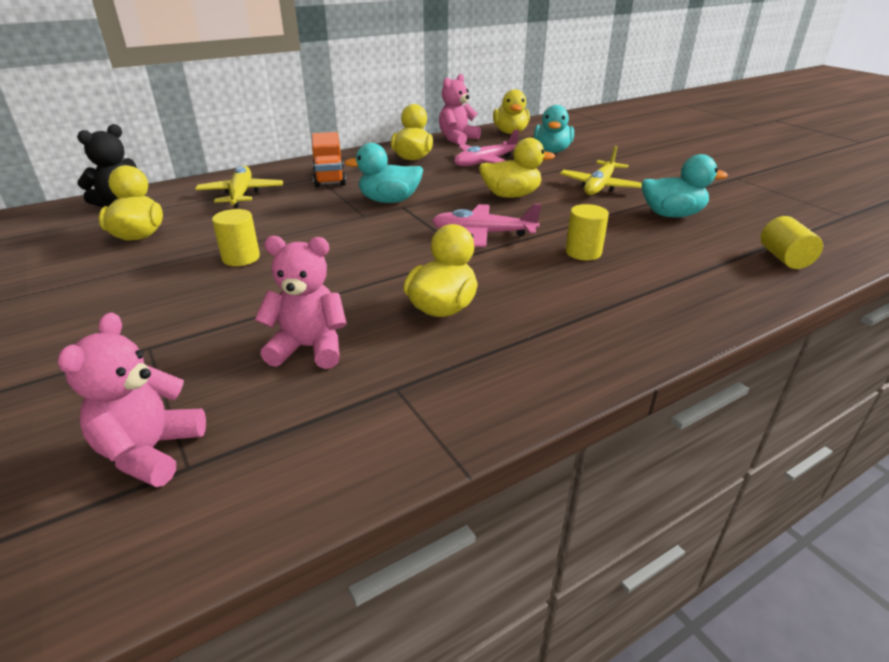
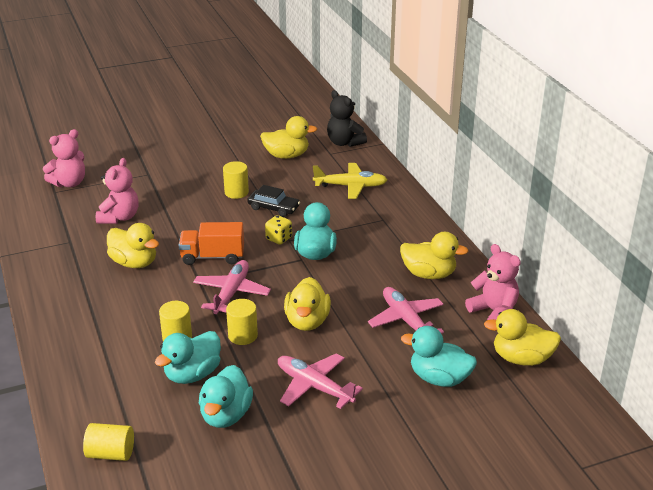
camera: 100 degrees right, 0 degrees up
pink teddy bear [58,312,206,487] -> pink teddy bear turned 120 degrees clockwise [43,129,85,187]
orange truck [312,132,346,187] -> orange truck moved to [179,222,244,265]
yellow plane [560,146,642,195] -> pink plane [278,353,363,409]
none -> turquoise duck [155,331,221,384]
none -> yellow cylinder [226,299,258,345]
none -> black car [247,185,300,217]
none -> yellow dice [265,215,292,245]

